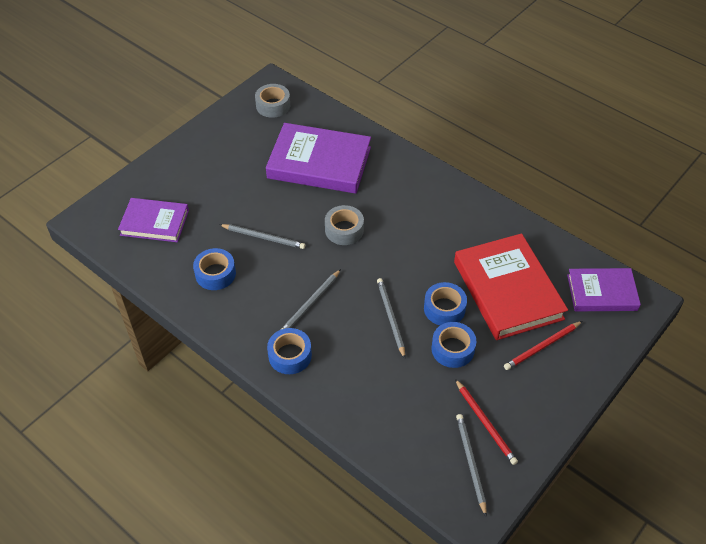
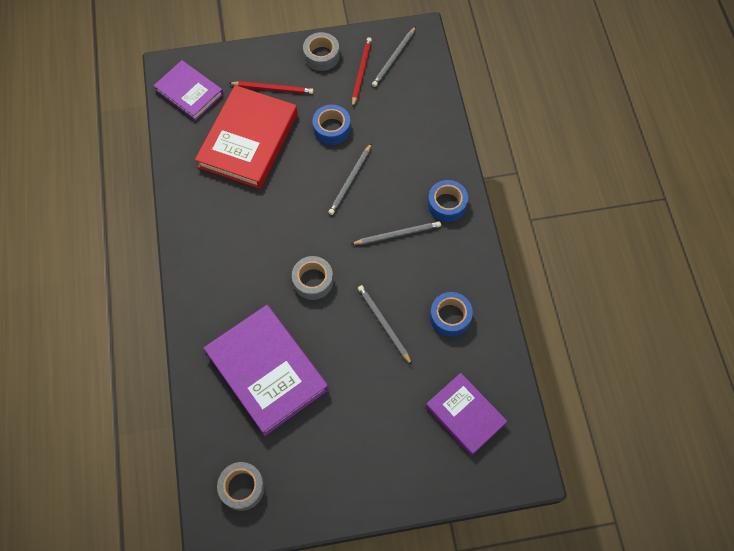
camera: 140 degrees left, 15 degrees up
blue tape [424,282,467,325] -> none
none -> grey tape [303,32,340,71]

